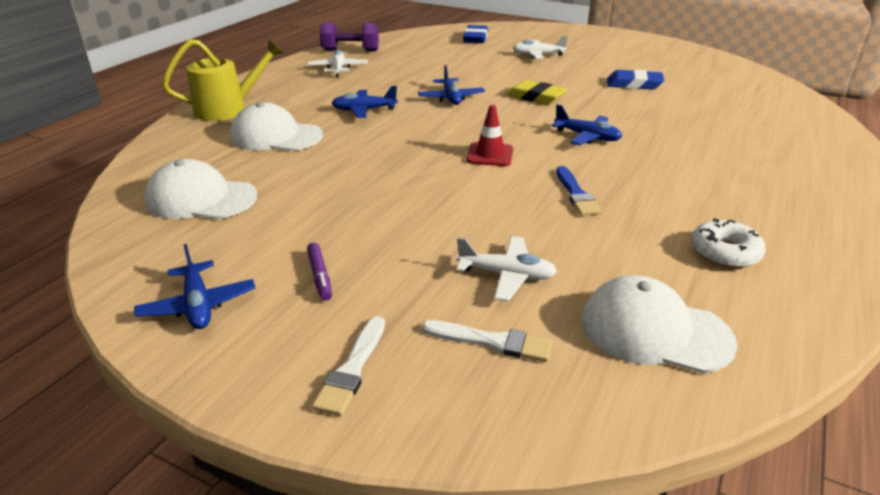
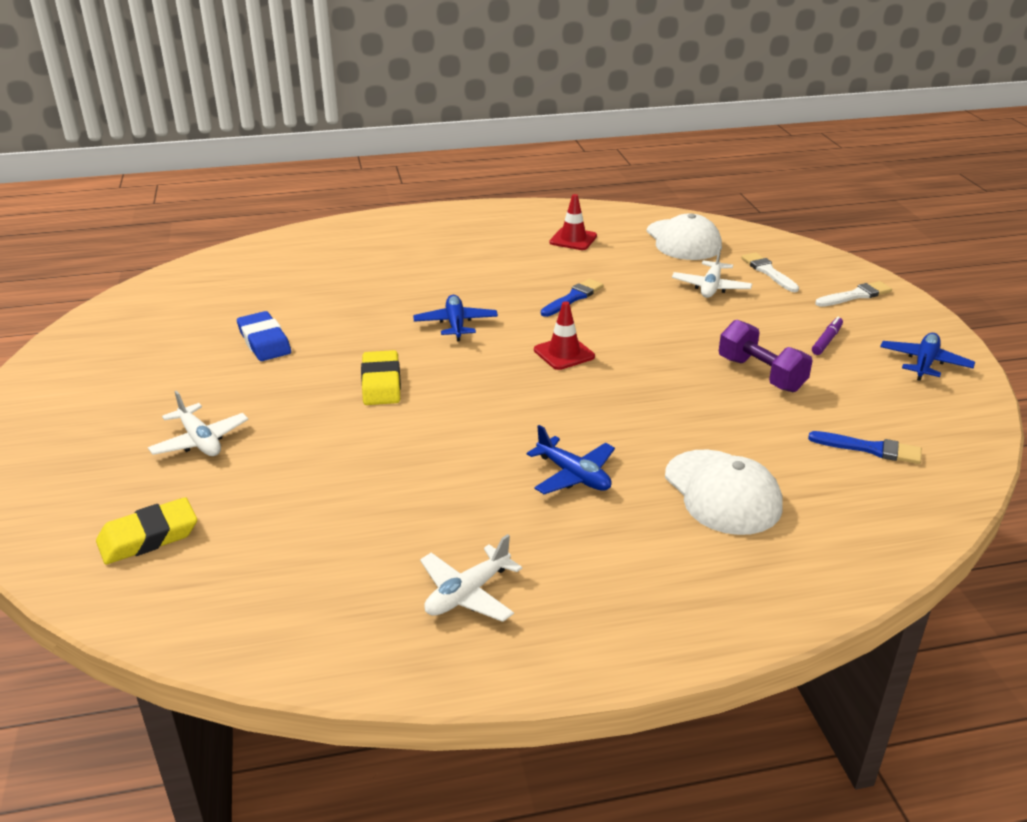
camera: 130 degrees left, 0 degrees up
white cap [144,159,257,219] -> blue brush [808,431,922,464]
yellow watering can [162,39,284,121] -> none
purple dumbbell [320,22,379,51] -> purple dumbbell moved to [719,320,813,392]
blue plane [418,65,485,105] -> none
white plane [456,236,557,301] -> white plane turned 135 degrees counterclockwise [672,247,752,298]
blue eraser [463,25,488,43] -> yellow eraser [96,497,197,565]
white donut [691,218,766,268] -> red traffic cone [549,194,597,250]

